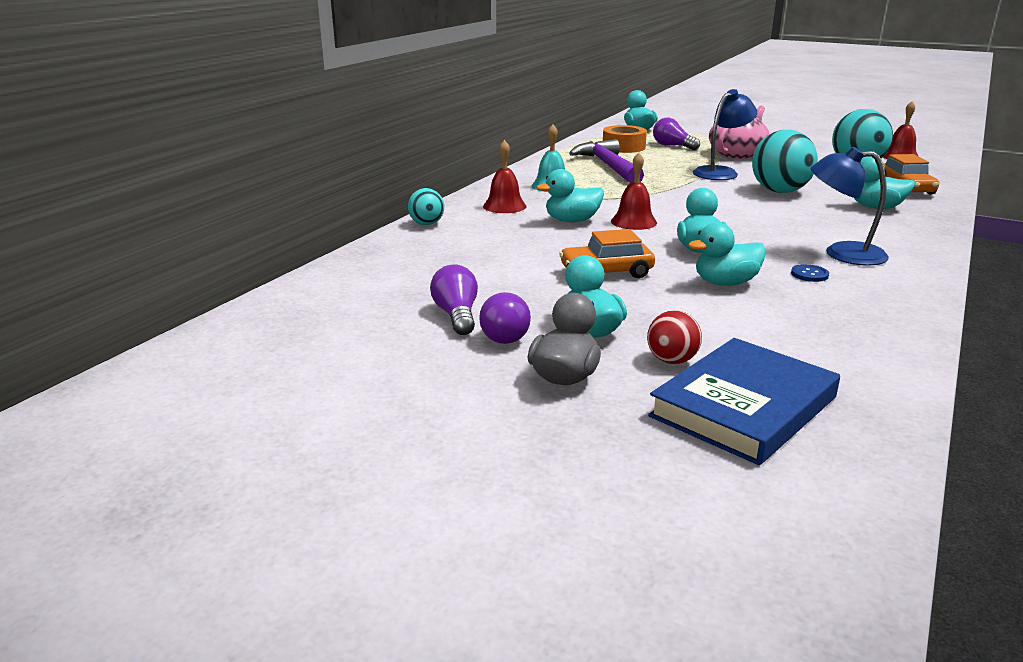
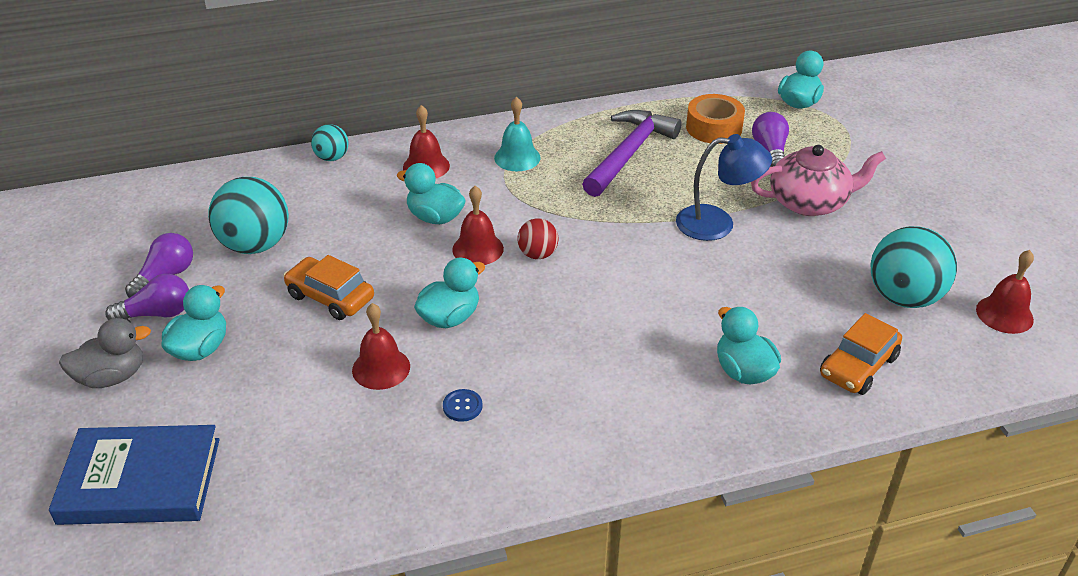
camera: 45 degrees right, 15 degrees up
purple light bulb [479,292,531,344] -> purple light bulb turned 150 degrees counterclockwise [105,274,189,320]
red ball [647,310,702,364] -> red ball moved to [517,218,558,259]
turquoise duck [688,222,766,286] -> red bell [352,303,410,390]
turquoise ball [752,130,818,193] -> turquoise ball moved to [208,177,289,254]
blue lamp [810,147,889,266] -> none

